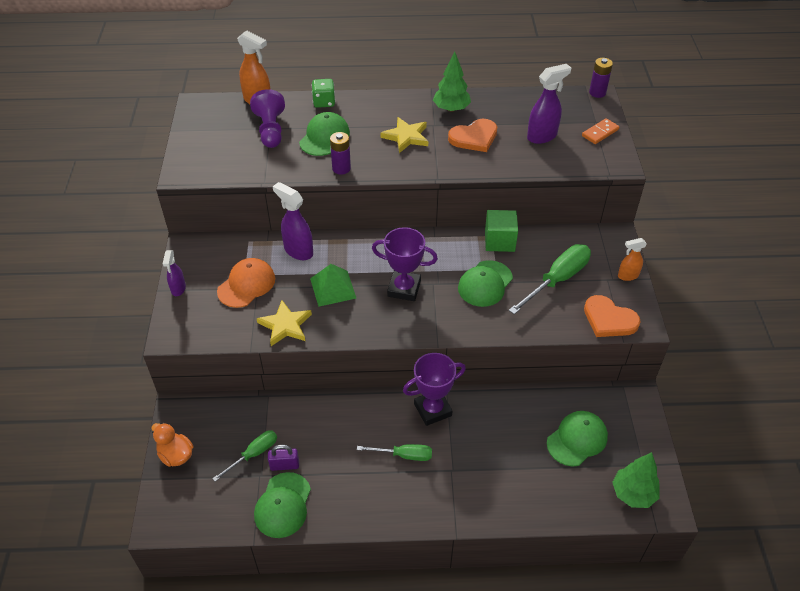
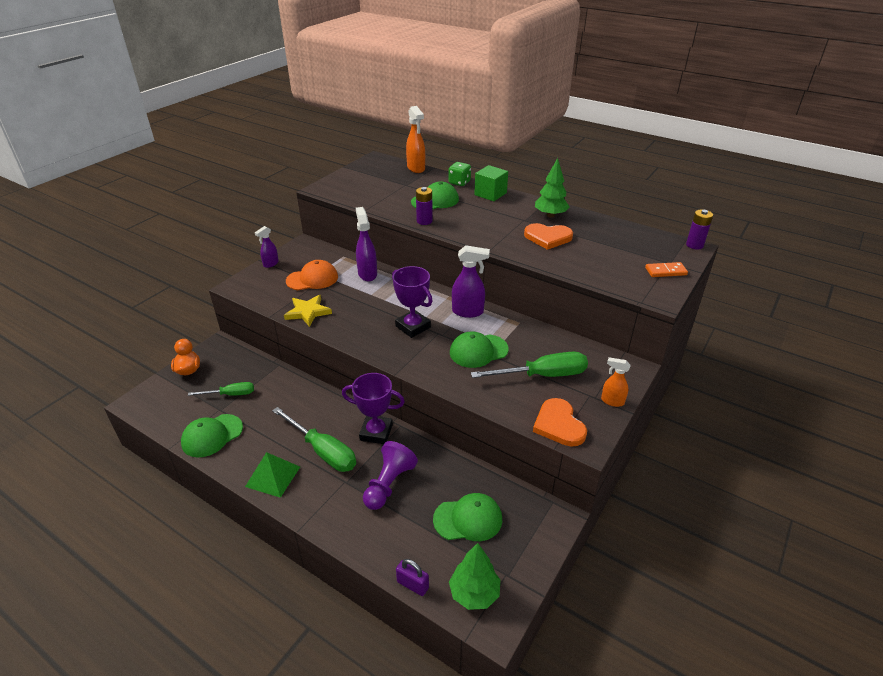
camera: 35 degrees right, 10 degrees down
purple pawn [250,89,285,148] -> purple pawn moved to [363,441,418,510]
purple padlock [268,445,299,471] -> purple padlock moved to [396,559,429,596]
green pyramid [310,264,356,307] -> green pyramid moved to [245,452,300,498]
green screwdriver [357,444,432,461] -> green screwdriver [272,407,356,472], size x1.67
yellow star [380,117,428,153] -> none
green cube [485,210,518,252] -> green cube moved to [474,165,508,201]
purple spray bottle [527,64,571,144] -> purple spray bottle moved to [452,245,490,318]

